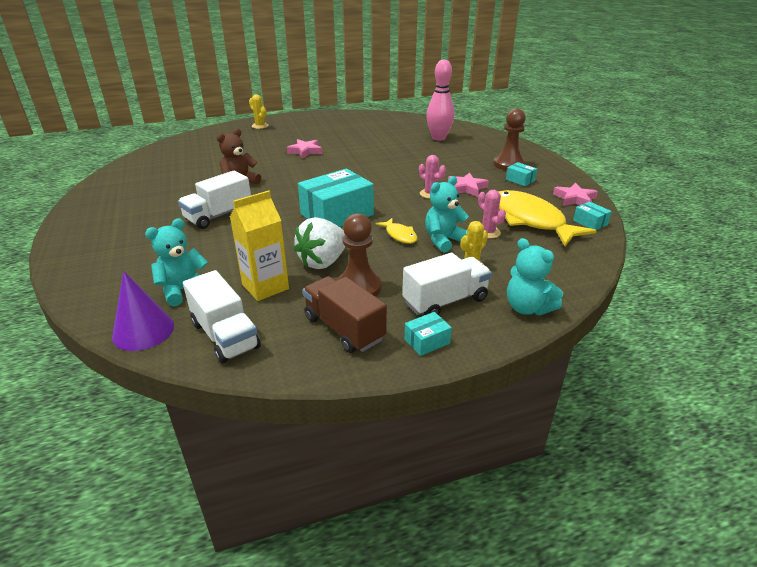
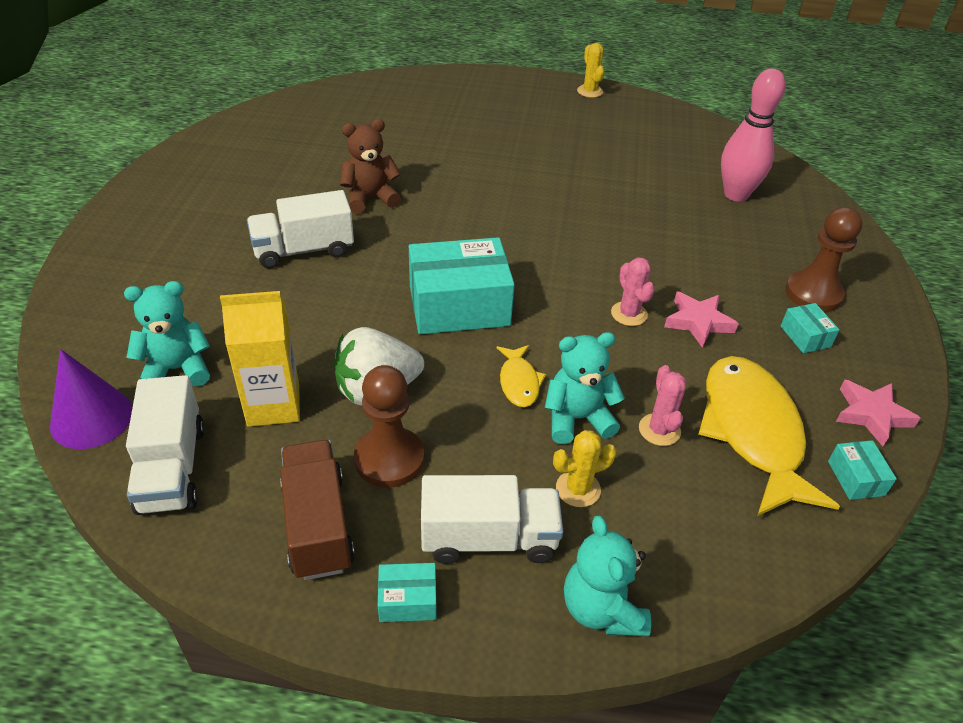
camera: 25 degrees right, 10 degrees up
yellow cactus [249,94,268,129] -> yellow cactus moved to [577,43,604,98]
pink star [286,139,322,159] -> none

